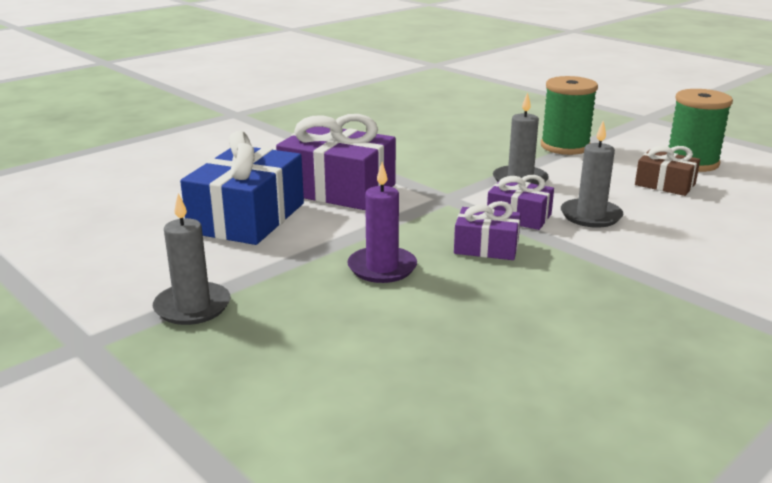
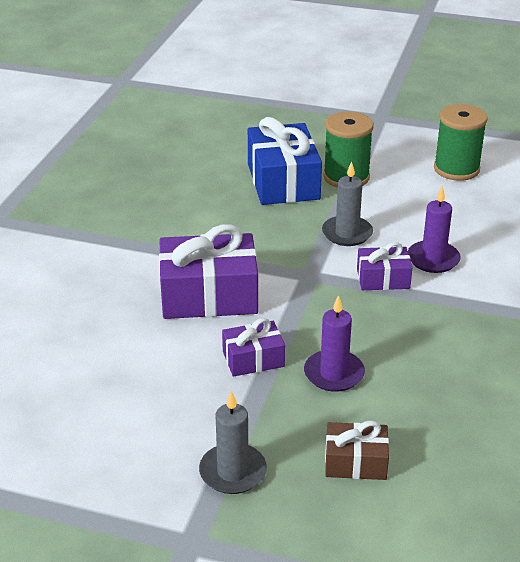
camera: 30 degrees left, 10 degrees up
blue gift [180,131,304,245] -> blue gift moved to [248,117,322,205]
purple gift [454,201,521,260] -> purple gift moved to [222,318,285,377]
grey candle [561,121,623,228] -> purple candle [408,186,461,273]
brown gift [635,146,700,196] -> brown gift moved to [325,421,389,480]

